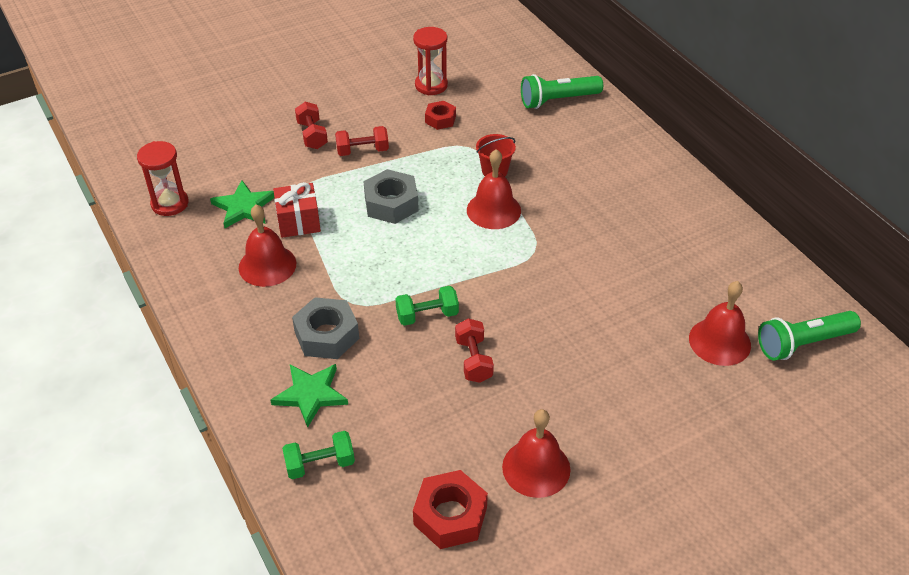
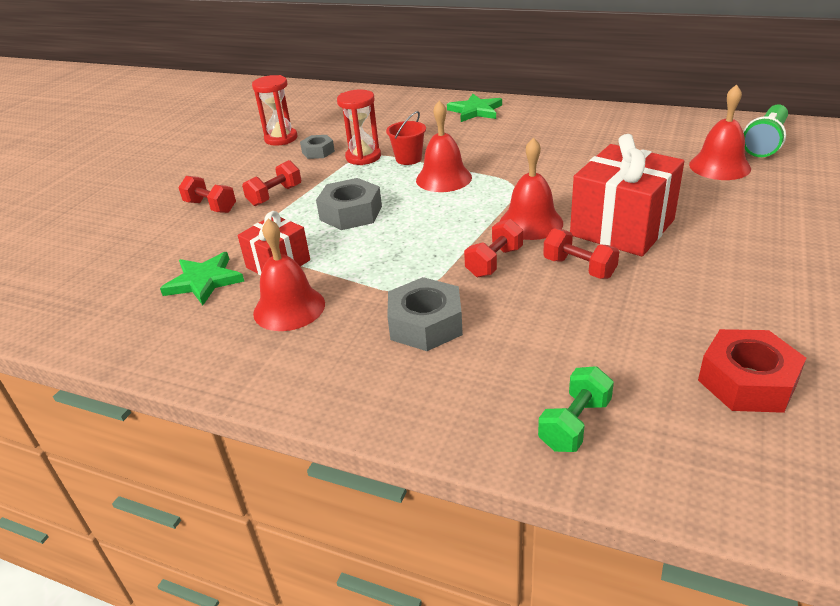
camera: 35 degrees left, 10 degrees down
red hourglass [137,141,189,216] -> red hourglass moved to [337,90,381,165]
green star [270,364,348,428] -> green star moved to [447,94,502,122]
green dumbbell [395,286,459,326] -> red dumbbell [464,219,523,277]
red nut [425,101,456,130] -> grey nut [300,135,335,159]
red bell [502,409,570,498] -> red bell moved to [500,137,563,240]
green flashlight [521,74,603,109] -> none
none -> red gift [570,134,684,257]

